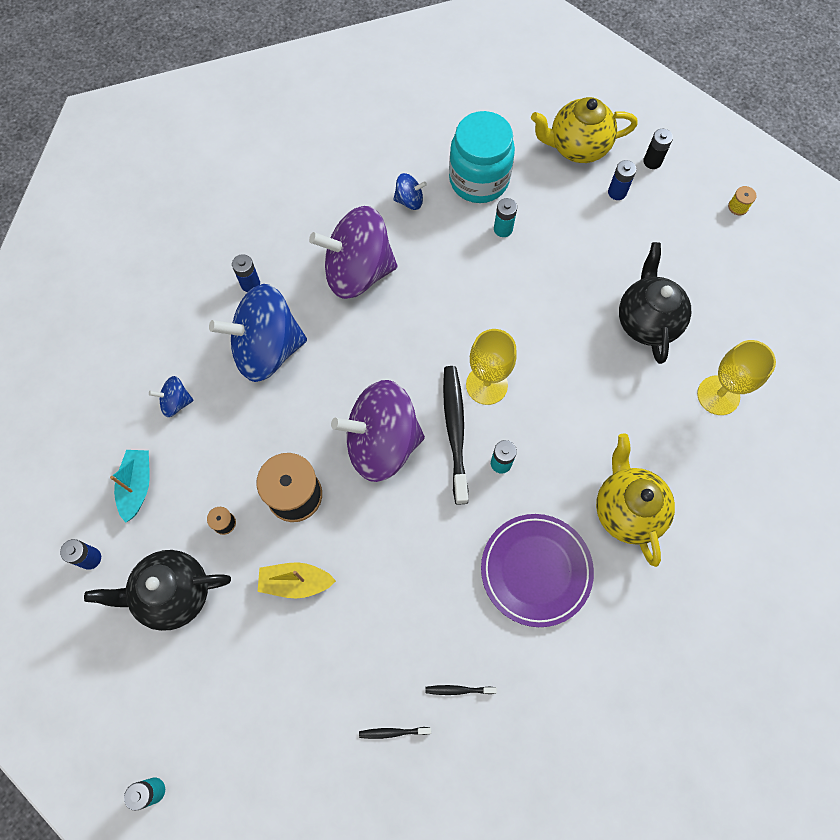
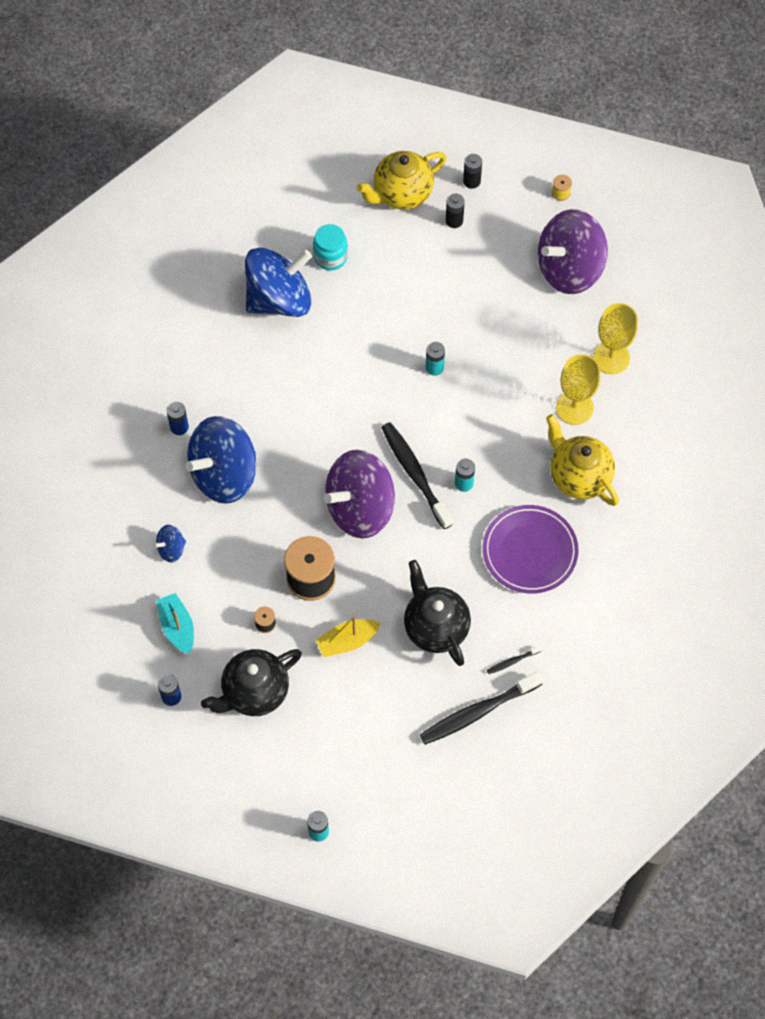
camera: 25 degrees left, 5 degrees down
purple spinning top [309,206,397,299] -> purple spinning top moved to [538,209,608,294]
black toothbrush [359,727,431,739] -> black toothbrush [420,671,543,745], size x2.25
blue spinning top [393,173,427,210] -> blue spinning top [245,248,312,317], size x2.34
turquoise jar [449,111,515,203] -> turquoise jar [313,224,348,270], size x0.59
yellow goblet [466,329,517,405] -> yellow goblet moved to [556,354,600,425]
turquoise battery [494,198,517,237] -> turquoise battery moved to [426,342,445,376]
blue battery [608,160,636,200] -> black battery [446,193,465,228]
black teapot [619,242,691,364] -> black teapot moved to [404,560,471,666]

